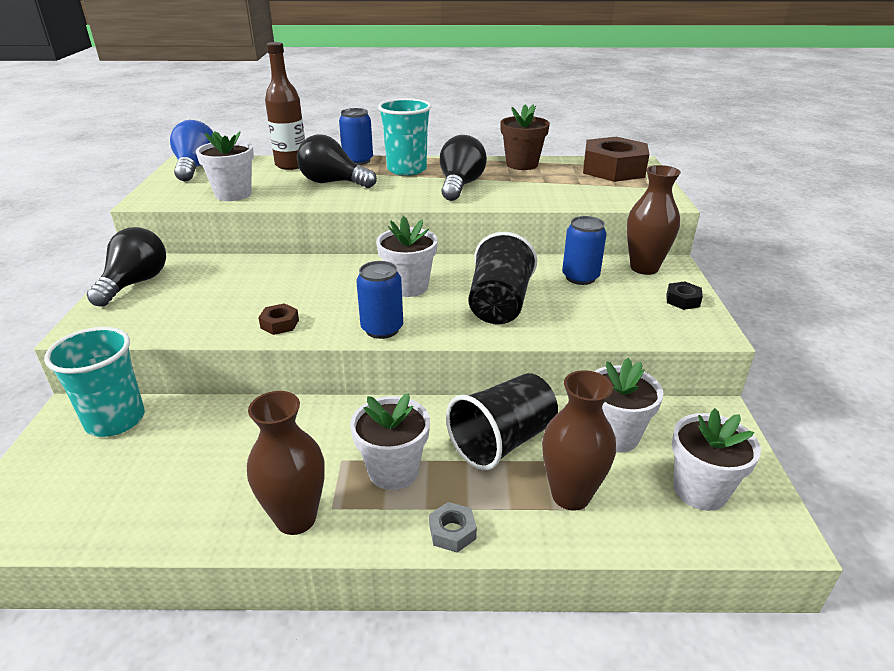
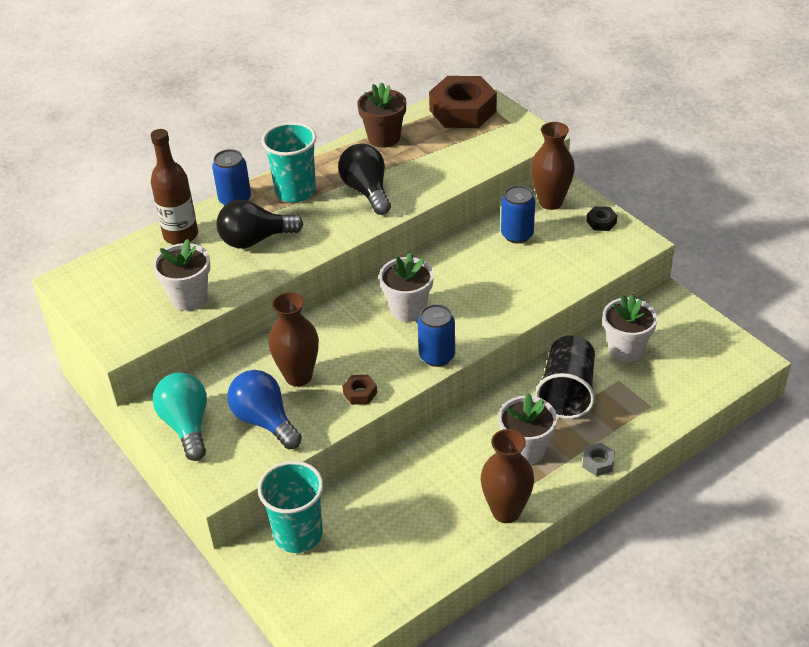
camera: 35 degrees left, 10 degrees up
black light bulb [87,227,166,307] -> turquoise light bulb [153,372,207,461]
blue light bulb [170,120,214,181] -> blue light bulb moved to [227,370,302,449]
black cup [469,232,537,324] -> none
brown vase [542,370,616,510] -> brown vase moved to [268,292,319,386]
white flower pot [672,408,761,511] -> none

